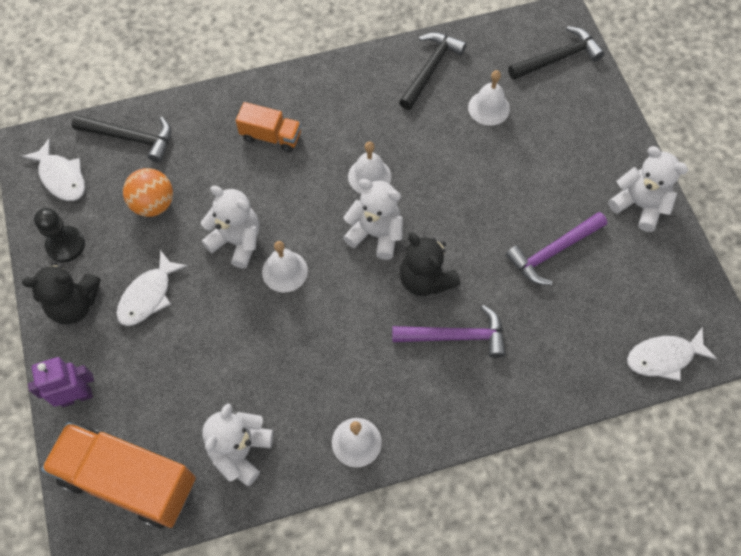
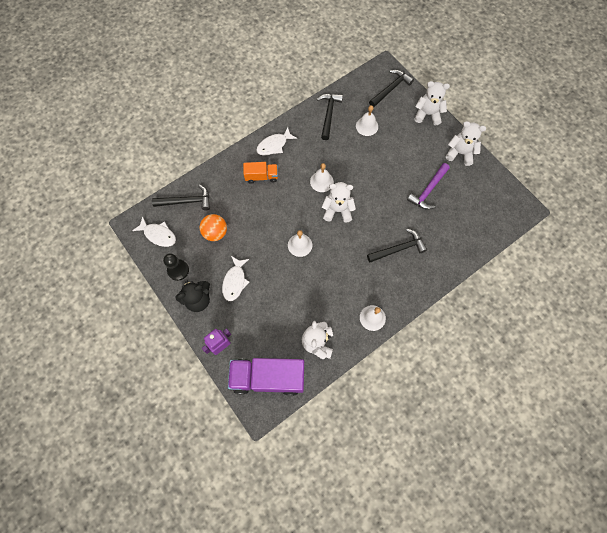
camera: 20 degrees left, 5 degrees up
orange truck [41,422,196,528] -> purple truck [228,358,304,396]
white teddy bear [201,186,259,269] -> white teddy bear moved to [414,81,450,125]
purple hammer [392,305,506,358] -> black hammer [367,229,427,262]
black teddy bear [400,232,460,296] -> none
white fish [627,328,717,381] -> white fish moved to [256,127,297,156]

